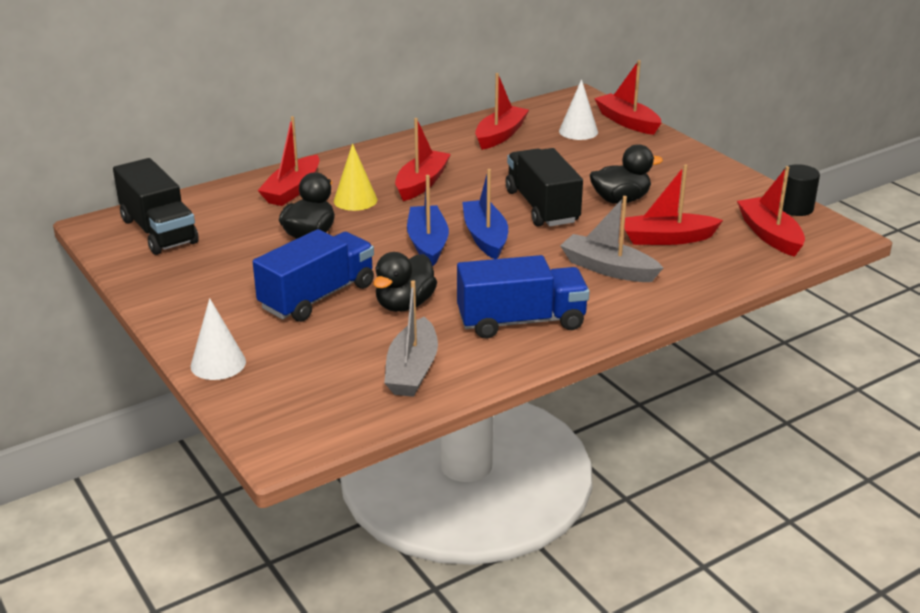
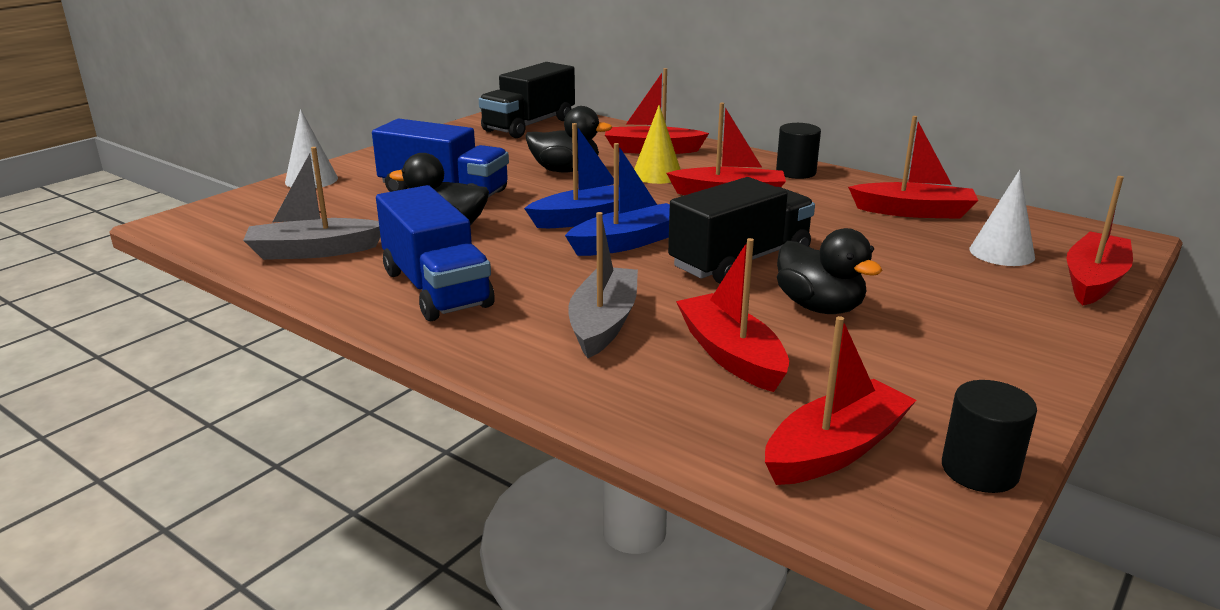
camera: 70 degrees right, 5 degrees down
none -> black cylinder [776,123,821,179]

